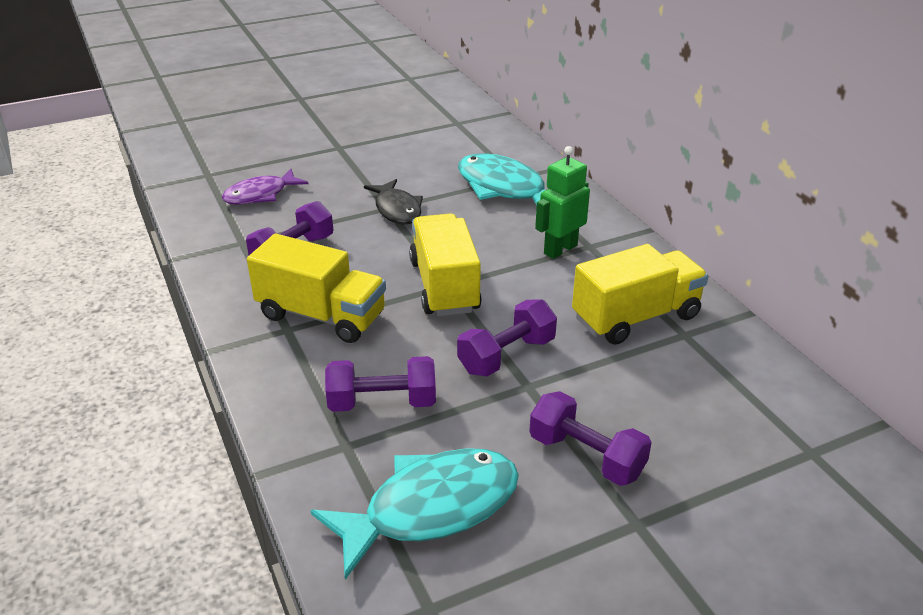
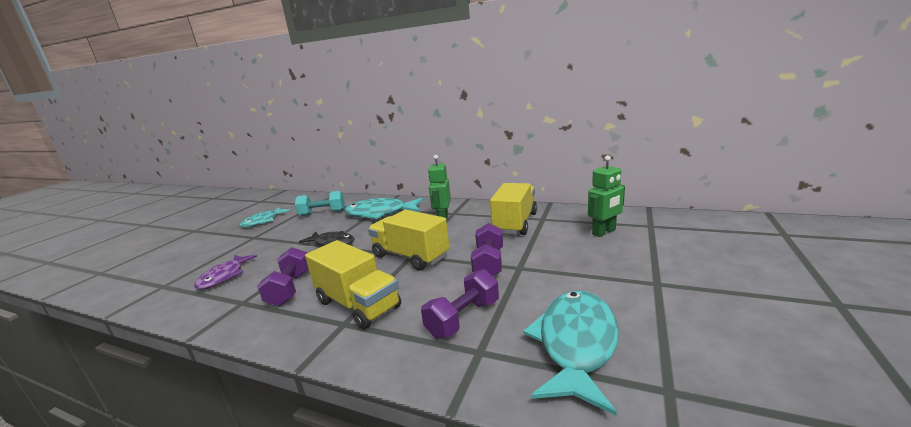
camera: 40 degrees left, 15 degrees down
yellow truck [247,234,386,343] -> yellow truck turned 60 degrees clockwise [305,240,401,329]
purple dumbbell [529,391,652,486] -> none
none -> turquoise fish [240,207,291,227]
none -> turquoise dumbbell [295,191,345,216]
none -> green robot [588,155,625,237]

